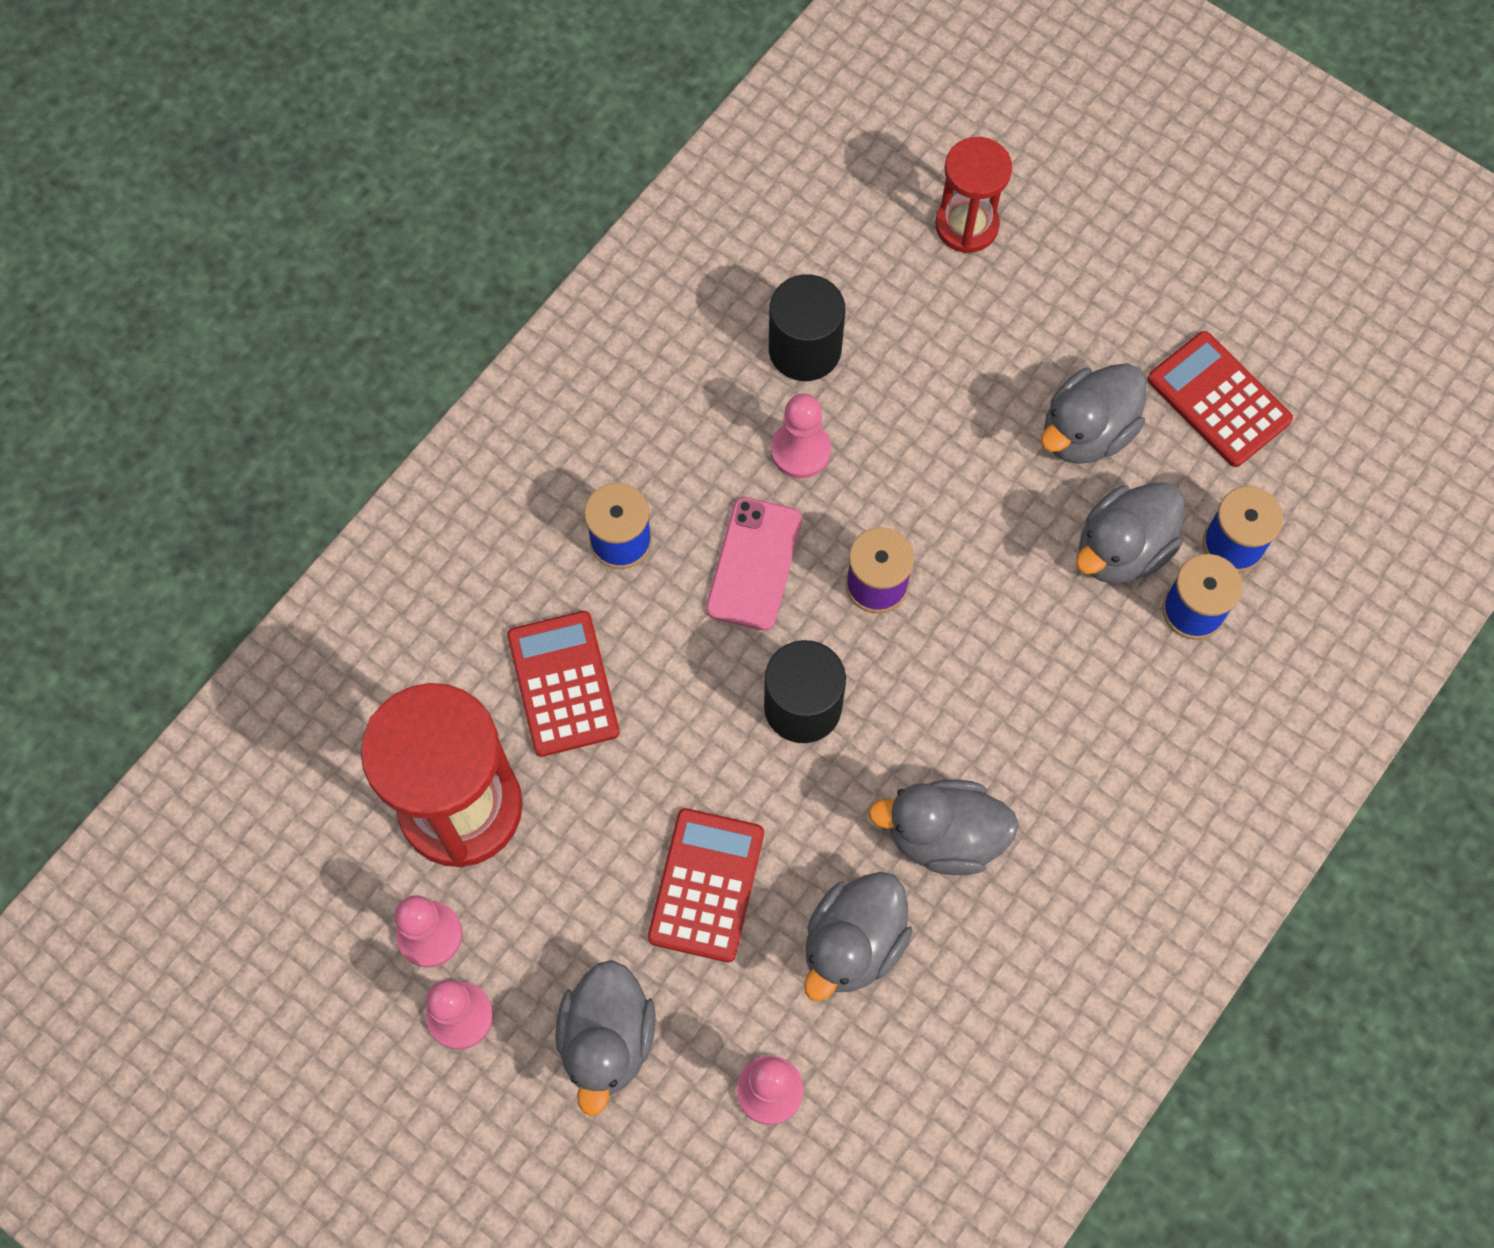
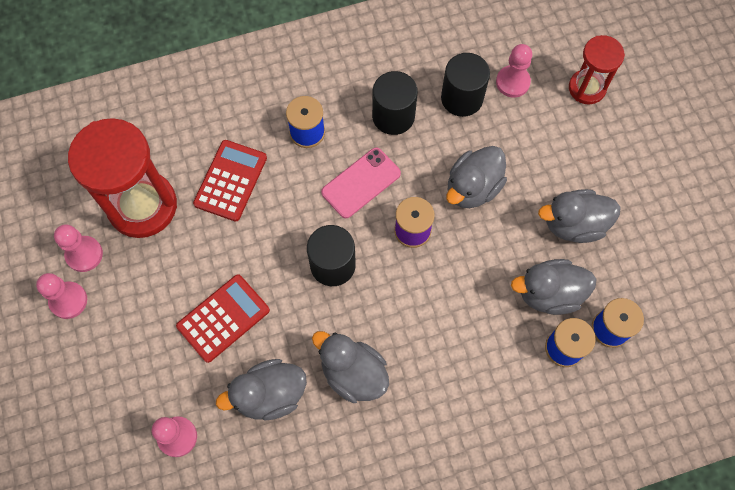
camera: 35 degrees right, 0 degrees up
grey duck [555,960,656,1116] -> grey duck moved to [446,146,507,208]
pink pawn [771,394,831,479] -> pink pawn moved to [496,44,532,97]
red calculator [1147,331,1293,467] -> none
none -> black cylinder [372,71,418,135]

